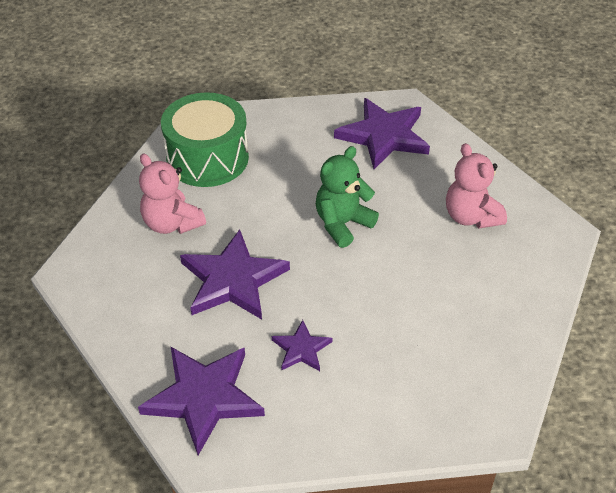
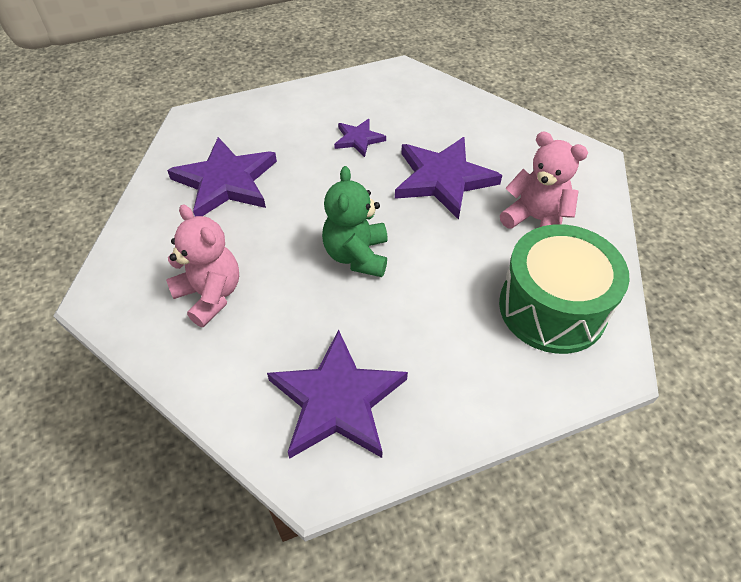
camera: 165 degrees right, 5 degrees up
purple star [138,347,265,455] -> purple star moved to [167,137,277,216]
green teddy bear [316,146,379,248] -> green teddy bear turned 150 degrees clockwise [322,166,388,277]

